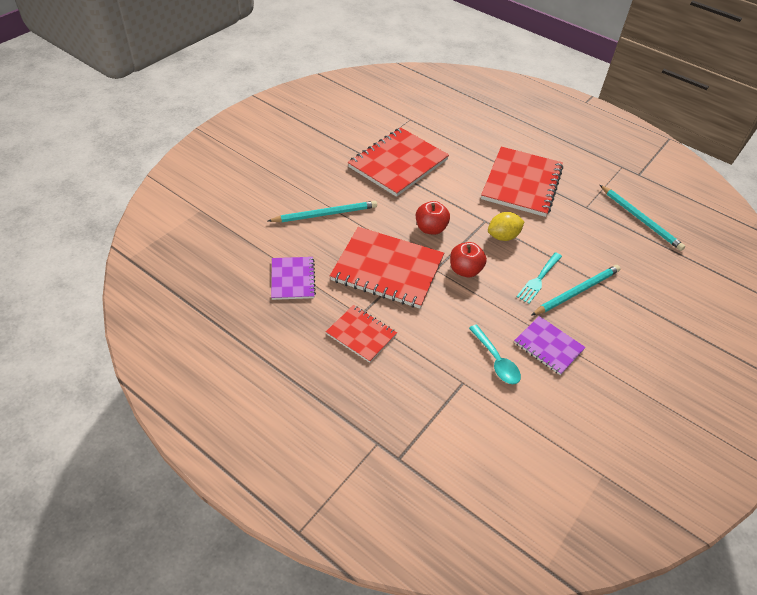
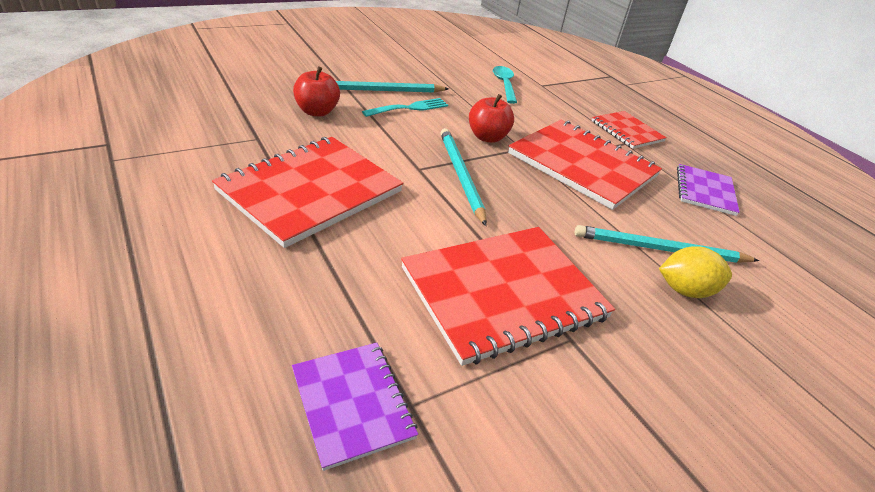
camera: 160 degrees left, 10 degrees down
red apple [416,201,450,235] -> red apple moved to [293,67,340,116]
yellow lemon [488,212,525,241] -> yellow lemon moved to [659,246,732,298]
purple notebook [514,316,586,375] -> purple notebook moved to [292,343,418,471]
turquoise pencil [600,185,685,251] -> turquoise pencil moved to [440,128,487,226]

